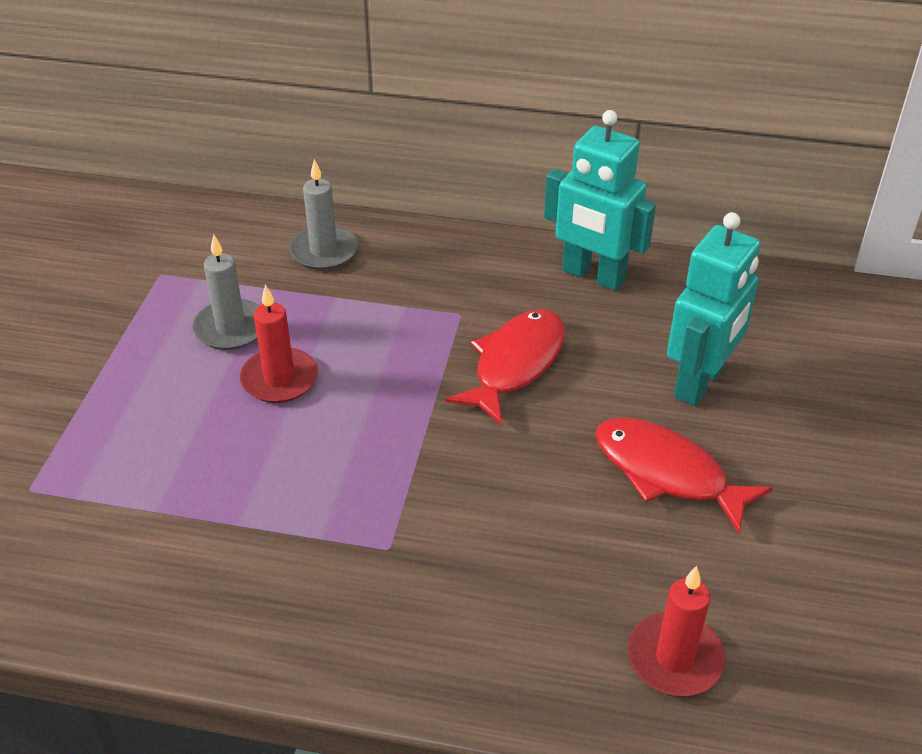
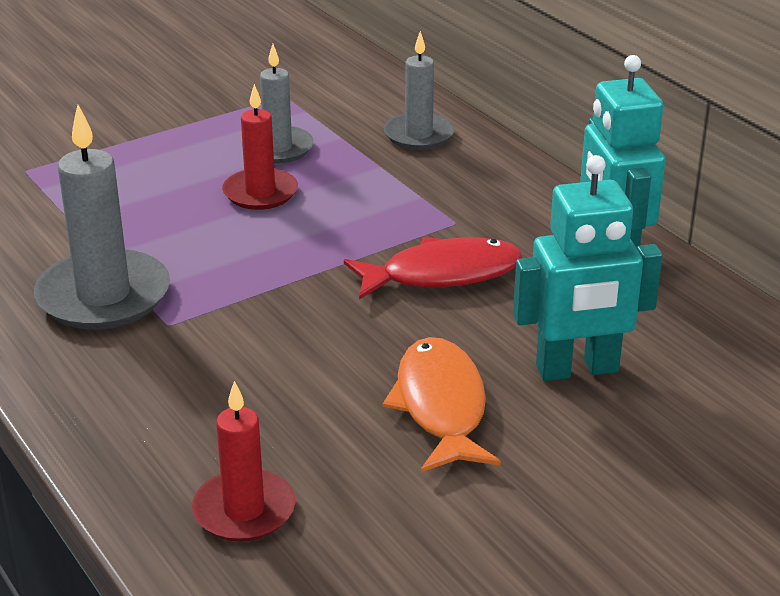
camera: 45 degrees right, 10 degrees down
red fish [595,417,773,534] -> orange fish [383,337,501,472]
none -> grey candle [34,105,170,329]

